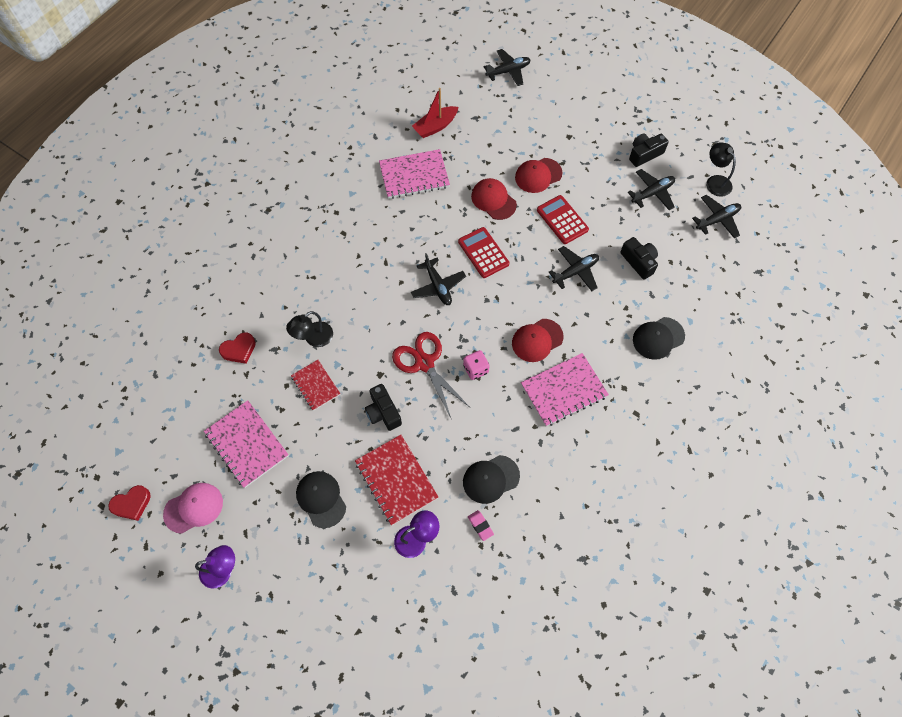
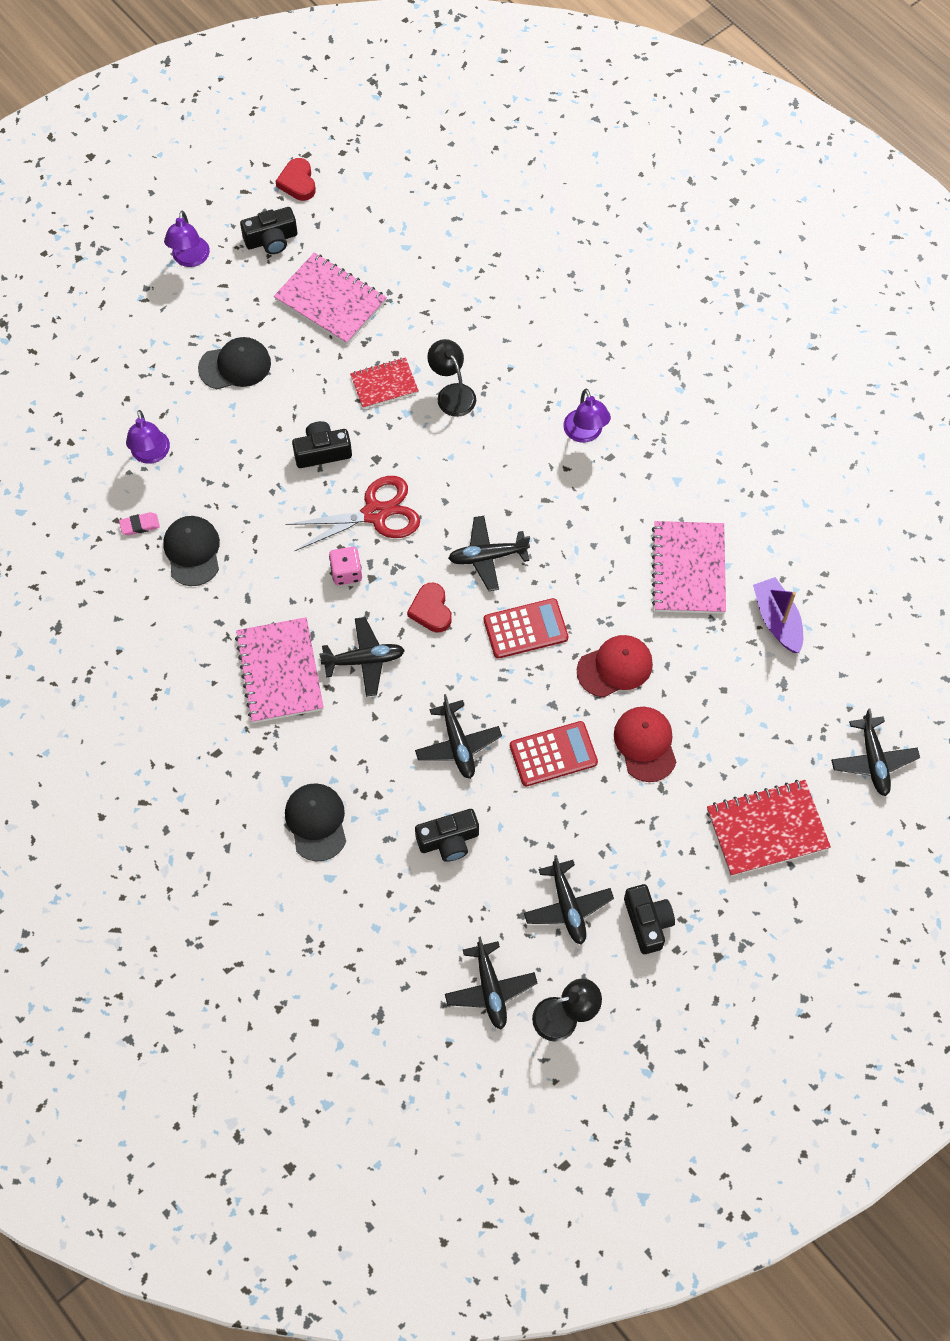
camera: 105 degrees right, 0 degrees up
pink cap [163,483,223,534] -> black camera [240,207,297,254]
pink notebook [204,400,289,488] -> pink notebook turned 60 degrees clockwise [274,253,387,345]
red heart [219,332,256,364] -> red heart moved to [407,583,452,633]
red notebook [355,435,438,525] -> red notebook moved to [707,780,831,876]
red boat [412,88,458,138] -> purple boat [753,577,803,653]
red cap [512,319,564,362] -> black plane [319,617,405,697]
none -> purple lamp [563,389,611,443]

